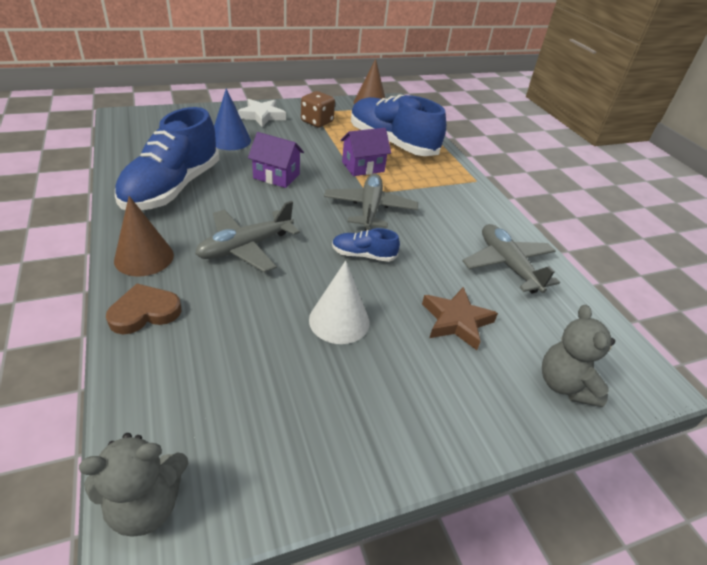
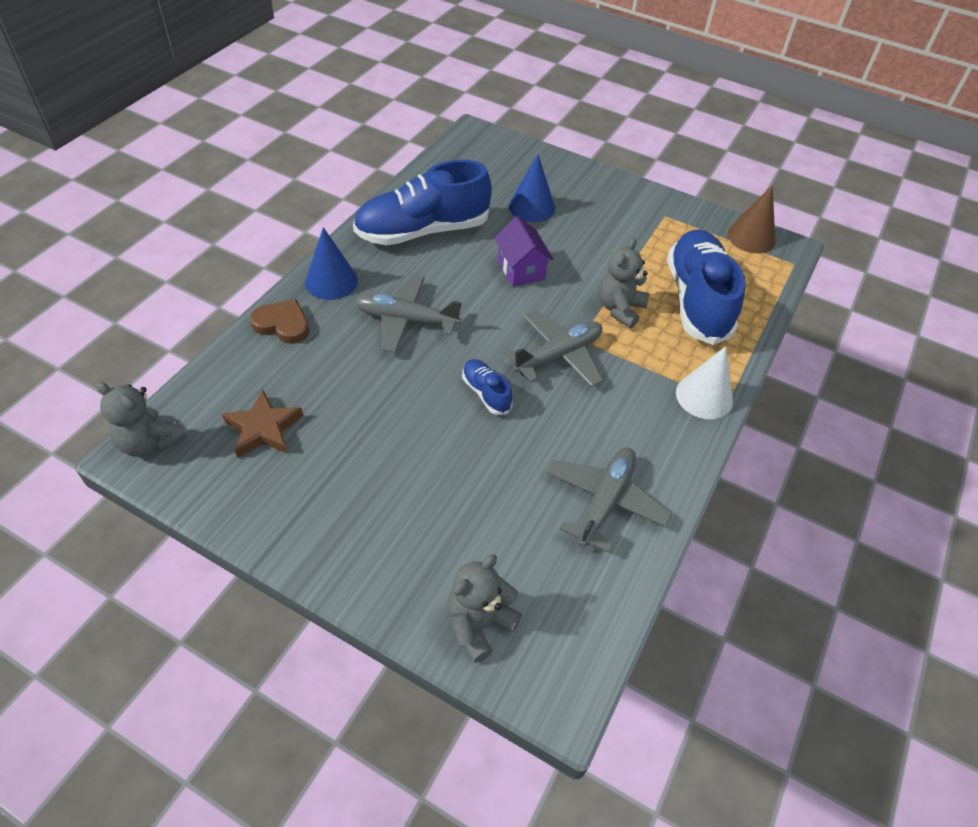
camera: 50 degrees right, 10 degrees up
brown cone [114,196,174,276] -> blue cone [305,227,358,300]
white star [238,99,286,127] -> none
brown dice [301,91,335,128] -> none
white cone [309,261,369,344] -> white cone moved to [676,346,733,419]
purple house [340,128,391,176] -> grey teddy bear [599,238,649,328]
brown star [422,287,498,350] -> brown star moved to [222,390,303,458]

